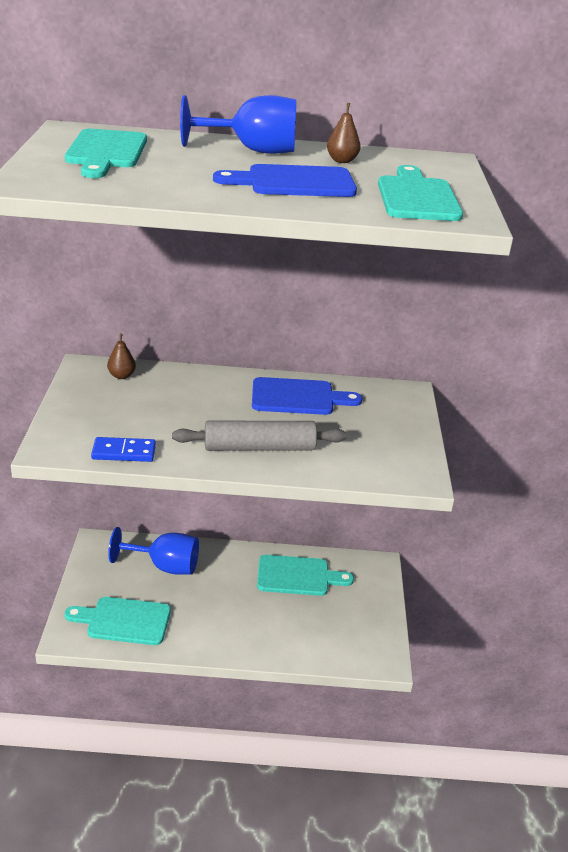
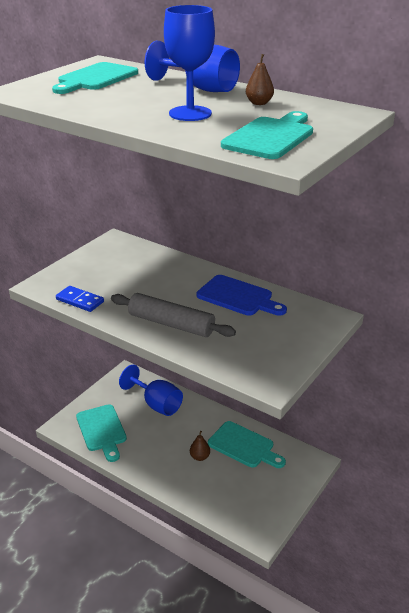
camera: 35 degrees right, 0 degrees up
turquoise cutting board [64,597,171,645] -> turquoise cutting board turned 150 degrees counterclockwise [76,404,127,462]
brown pear [107,334,136,379] -> brown pear moved to [190,431,210,461]
blue cutting board [213,164,357,197] -> blue goblet [164,5,215,121]

